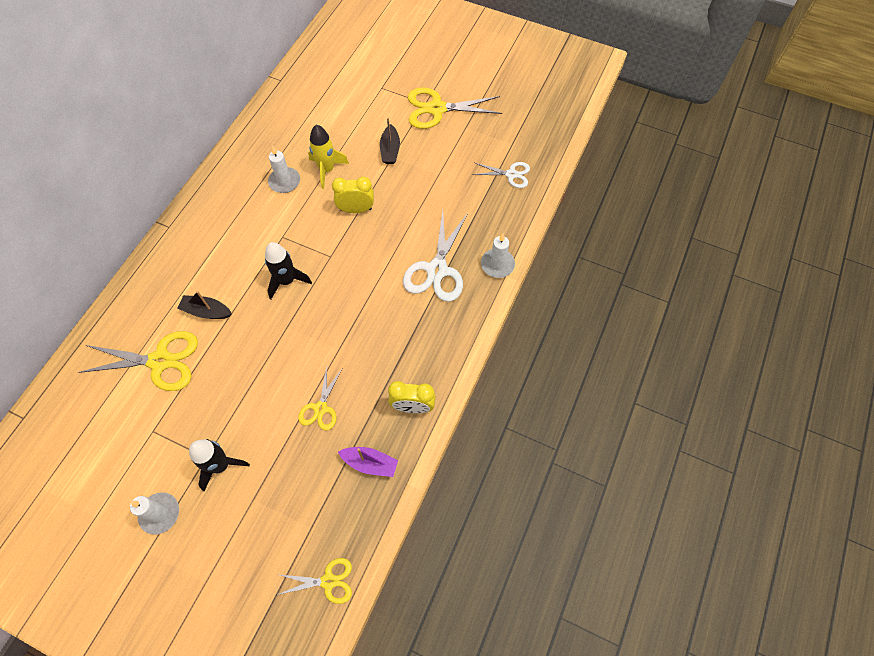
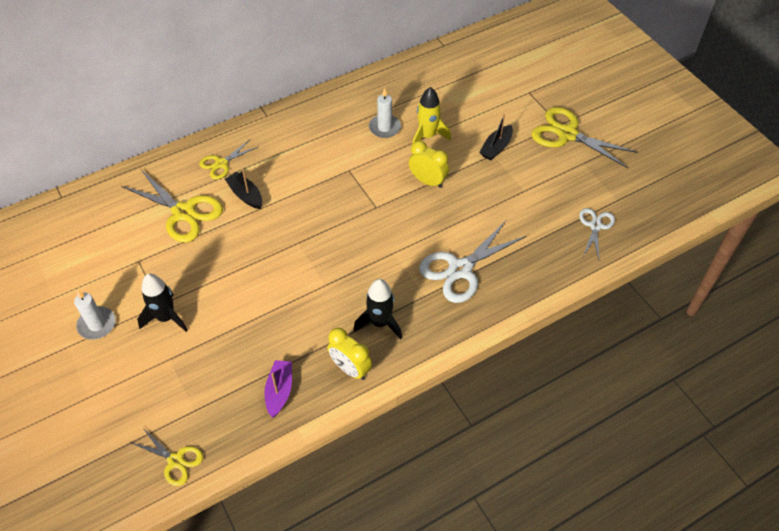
camera: 35 degrees right, 10 degrees down
black rocket [265,242,312,299] -> black rocket moved to [354,279,402,339]
yellow scissors [298,365,343,431] -> yellow scissors moved to [199,140,258,179]
purple boat [338,447,398,477] -> purple boat turned 135 degrees counterclockwise [264,360,292,418]
white scissors [472,162,530,188] -> white scissors turned 120 degrees counterclockwise [579,208,615,259]
white candle [481,234,515,278] -> none

